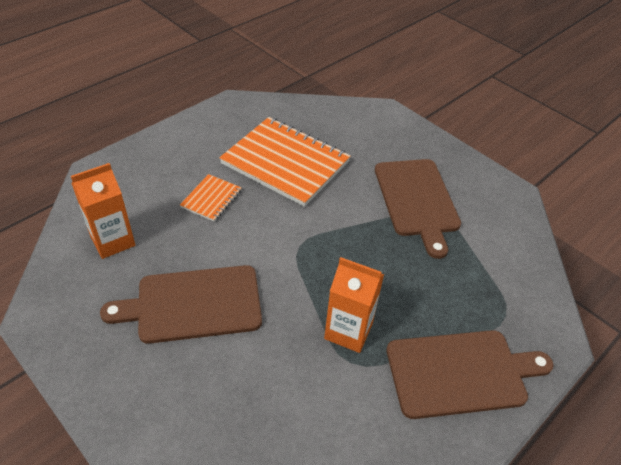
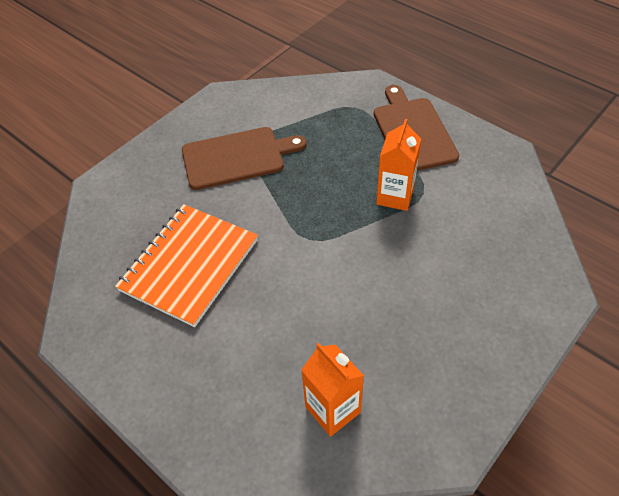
camera: 90 degrees left, 5 degrees up
brown cutting board [100,265,262,344] -> none
orange notebook [180,174,242,222] -> none

